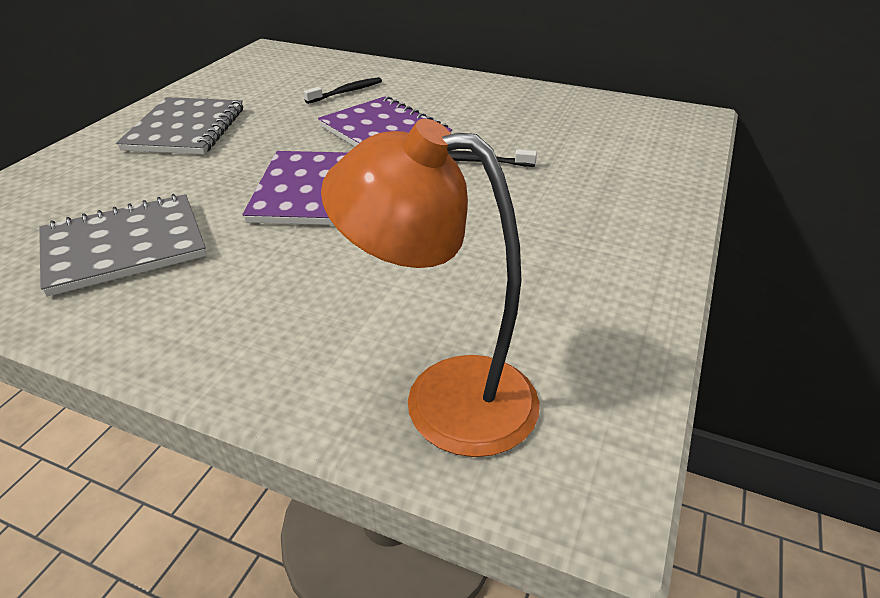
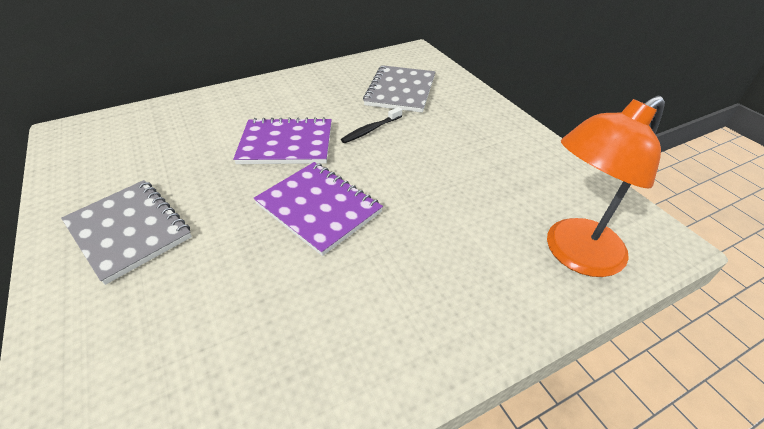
camera: 50 degrees left, 5 degrees up
grey notebook [39,194,206,296] -> grey notebook moved to [363,65,435,112]
black toothbrush [303,77,382,104] -> none

